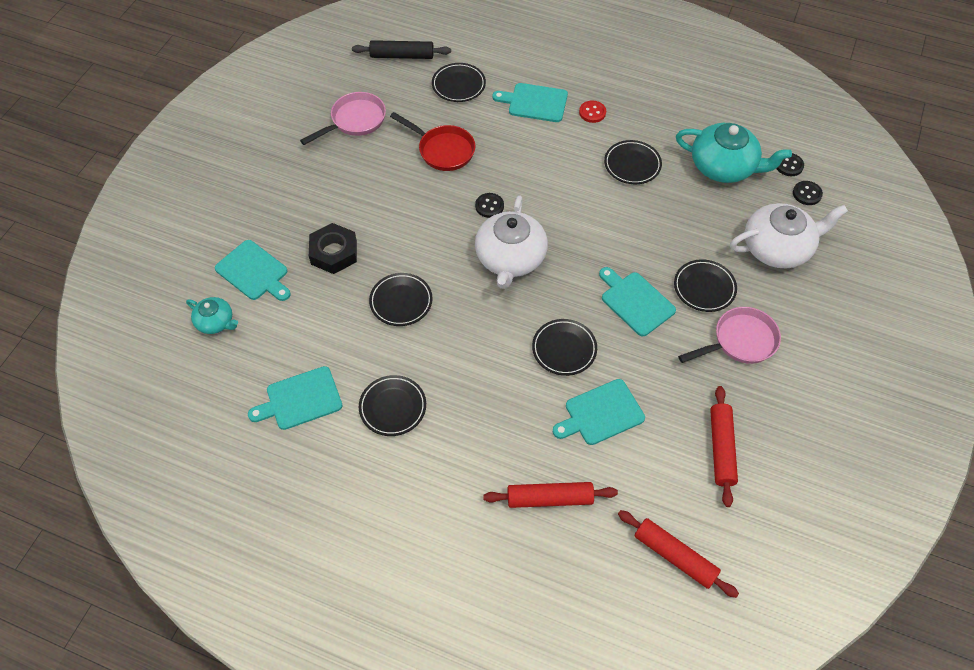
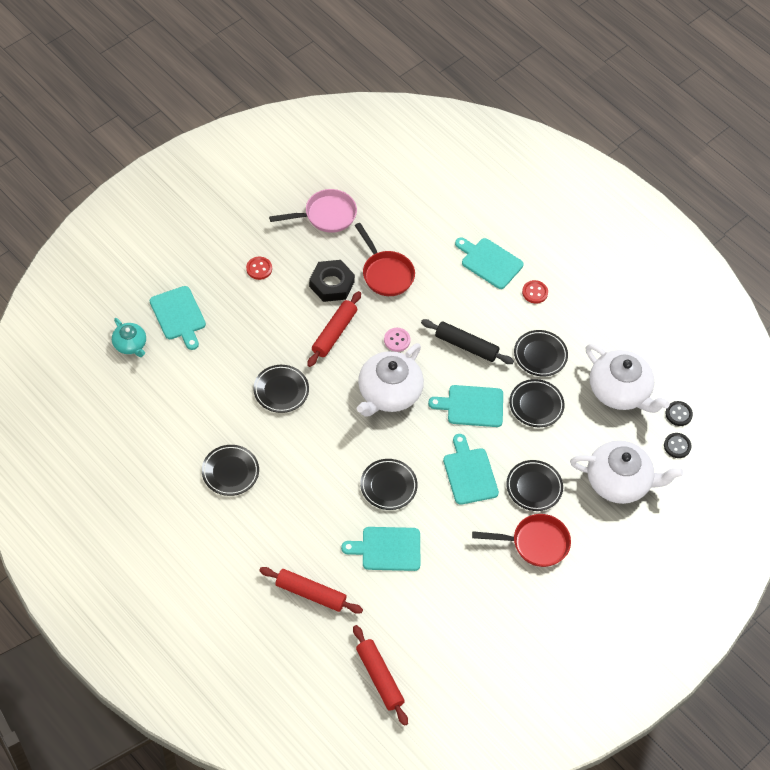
camera: 20 degrees right, 0 degrees up
turquoise cutting board [248,366,342,430] -> turquoise cutting board moved to [428,385,503,427]
black nut [309,223,357,274] -> black nut moved to [309,260,355,302]
black rolling pin [352,40,451,59] -> black rolling pin moved to [421,319,514,364]
black plate [432,63,486,102] -> black plate moved to [509,379,565,427]
black button [475,193,504,218] -> pink button [384,328,410,352]
turquoise teapot [676,123,792,183] -> white teapot [586,344,670,413]
pink pan [678,307,781,364] -> red pan [472,514,571,567]
red rolling pin [710,386,738,507] -> red rolling pin moved to [307,291,361,367]
none -> red button [246,257,272,280]

